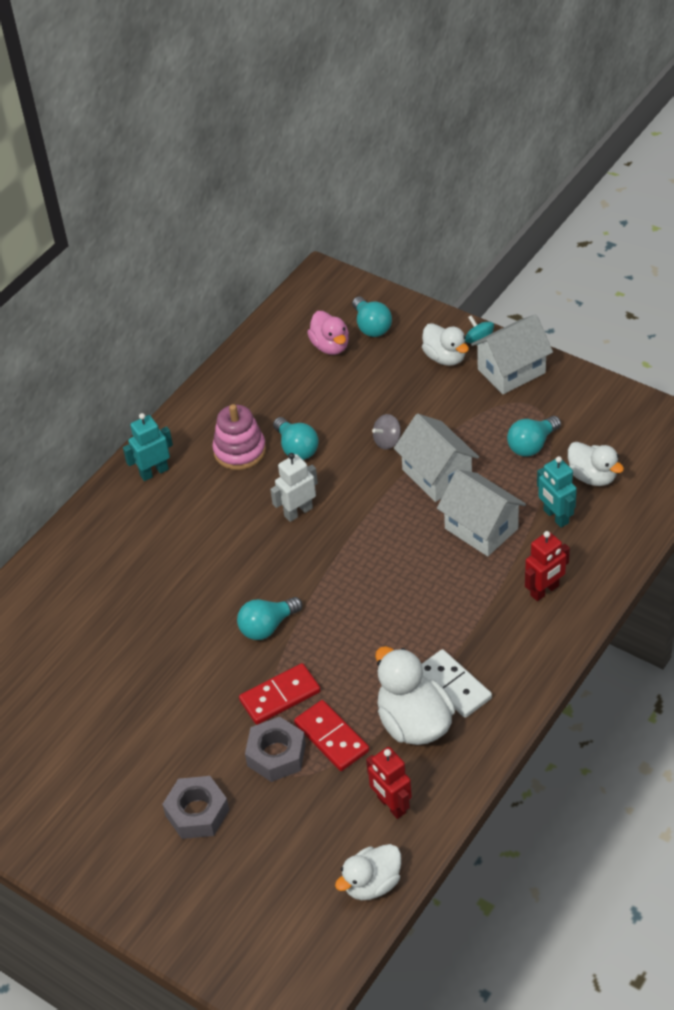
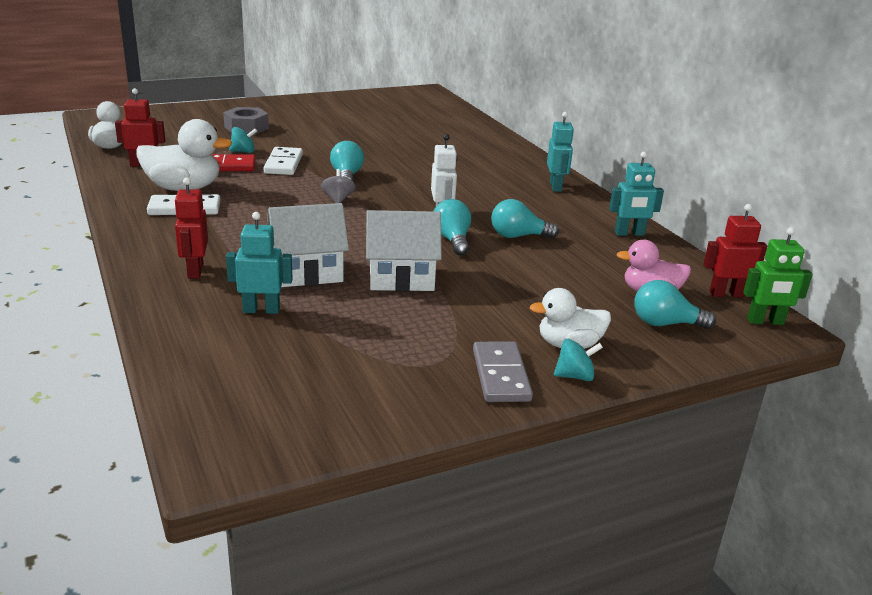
camera: 115 degrees right, 20 degrees down
pink stacking toy [212,404,266,470] -> none
red domino [239,663,321,725] -> white domino [264,147,303,175]
grey nut [245,717,306,782] -> turquoise spinning top [229,127,257,153]
grey spinning top [372,414,401,449] -> grey spinning top moved to [321,169,356,203]
white house [471,315,553,394] -> grey domino [473,341,533,402]
turquoise light bulb [507,416,561,456] -> turquoise light bulb moved to [433,199,471,256]
white duck [568,442,624,486] -> none
none -> turquoise robot [609,152,664,236]
none -> red robot [703,204,767,297]
none -> green robot [743,227,813,325]

